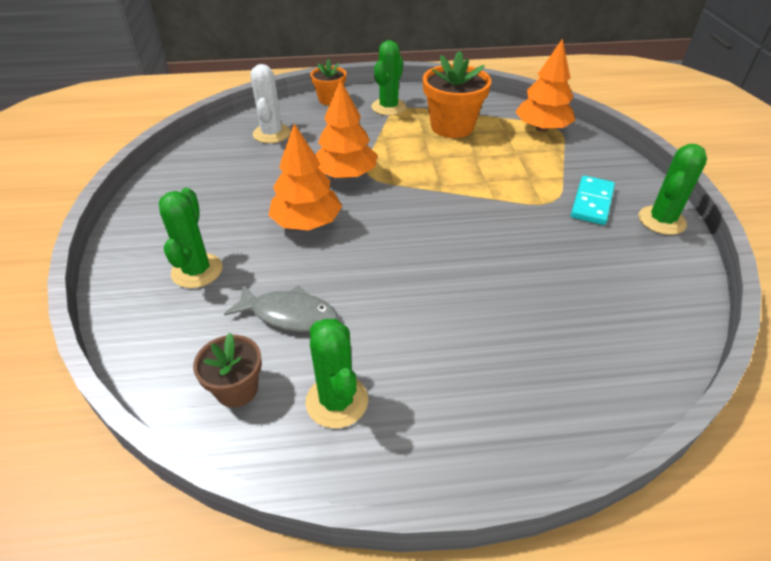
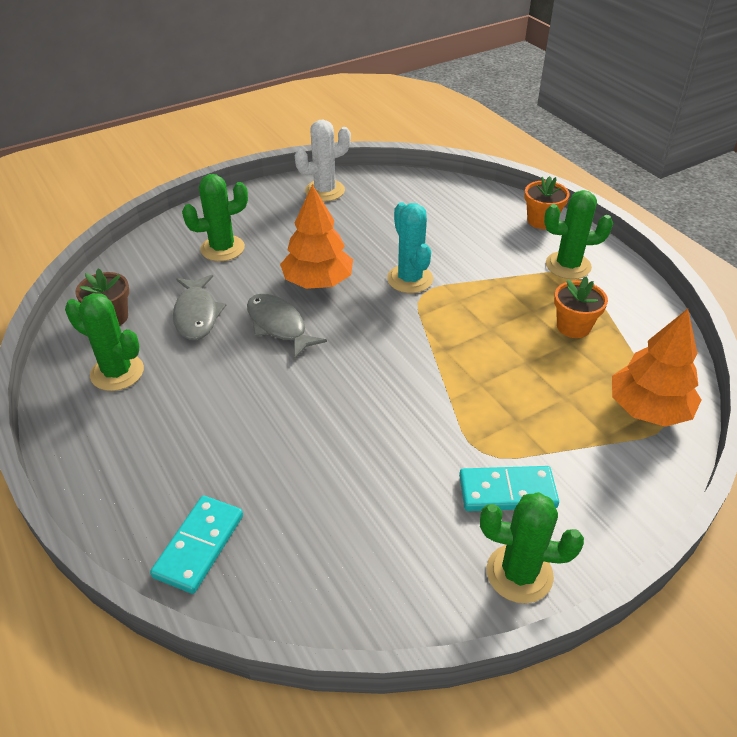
camera: 65 degrees right, 0 degrees up
white cactus [250,64,291,143] -> white cactus moved to [295,120,351,202]
green cactus [305,319,368,428] -> green cactus turned 75 degrees clockwise [65,293,144,391]
orange tree [315,79,377,179] -> turquoise cactus [387,202,433,293]
orange flower pot [423,51,491,138] -> orange flower pot [554,277,608,338], size x0.58
none -> turquoise domino [150,496,243,594]
none -> grey fish [247,293,327,359]

